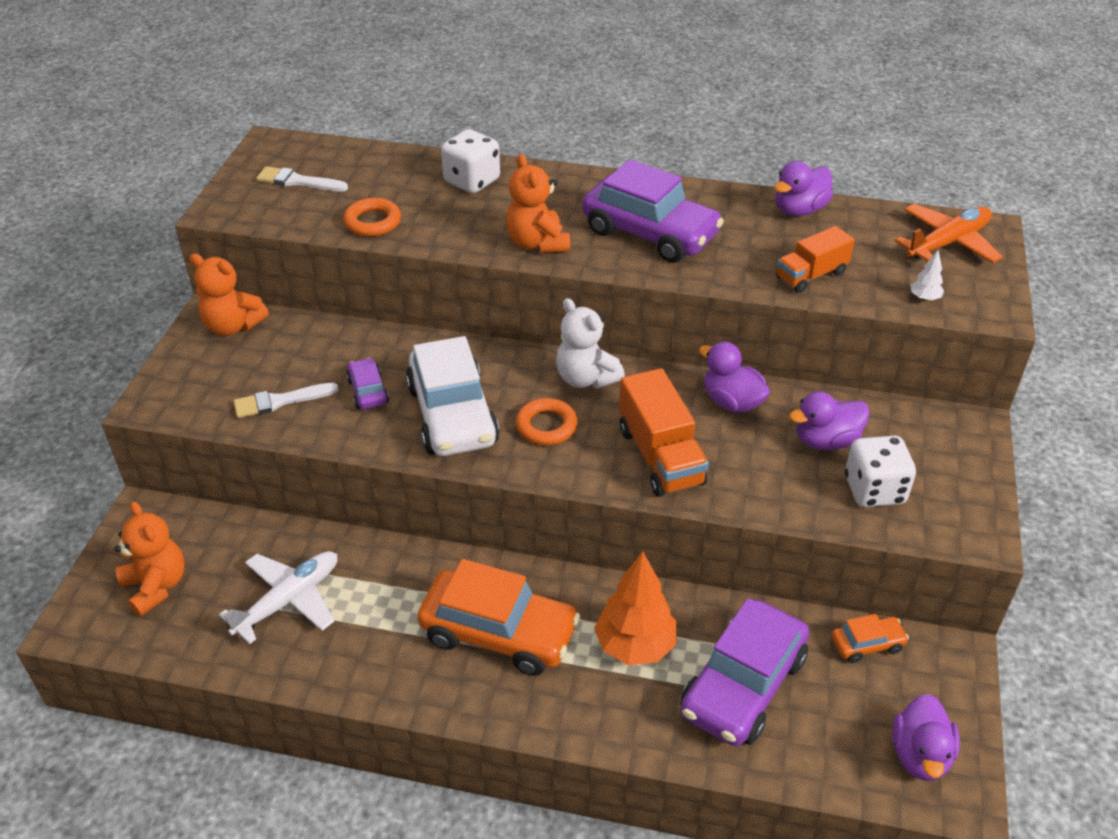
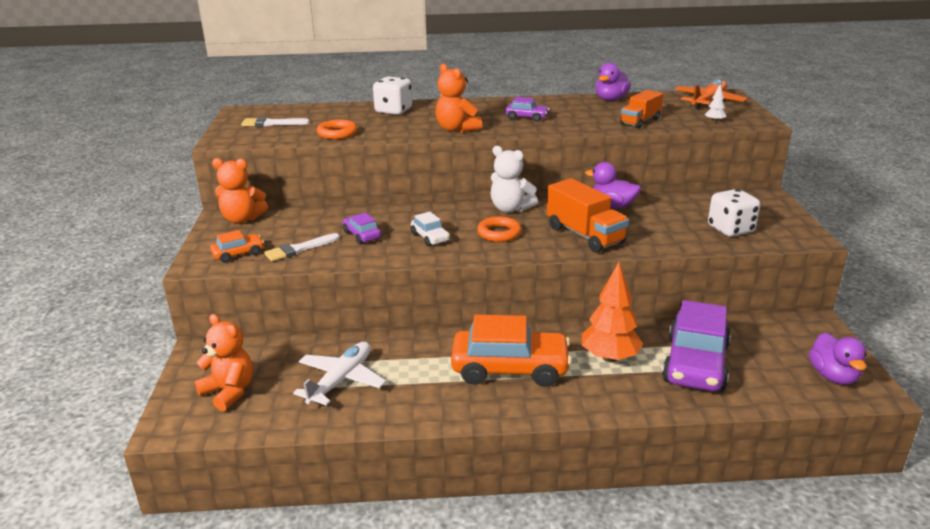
camera: 15 degrees left, 15 degrees down
white car [406,336,500,456] -> white car [411,212,450,247], size x0.47
purple car [582,159,724,263] -> purple car [505,97,550,122], size x0.47
purple duck [789,391,870,450] -> none
orange car [831,614,909,663] -> orange car moved to [210,230,264,263]

